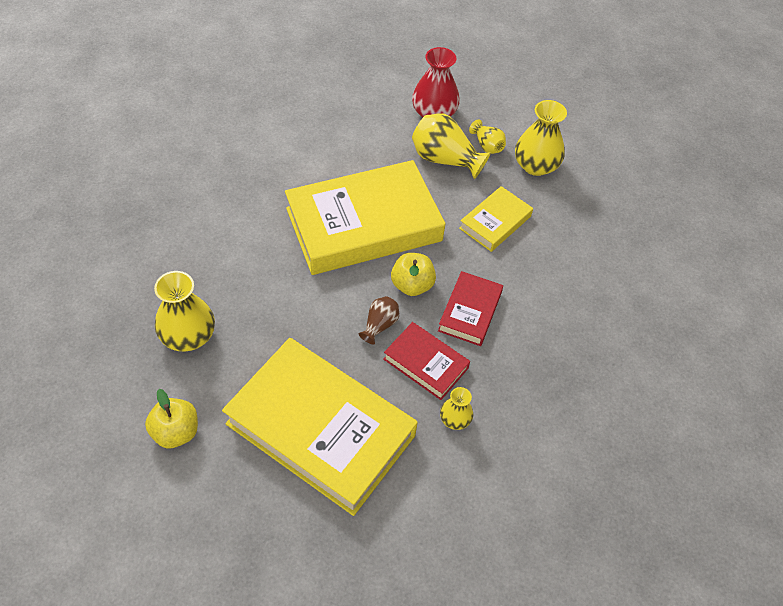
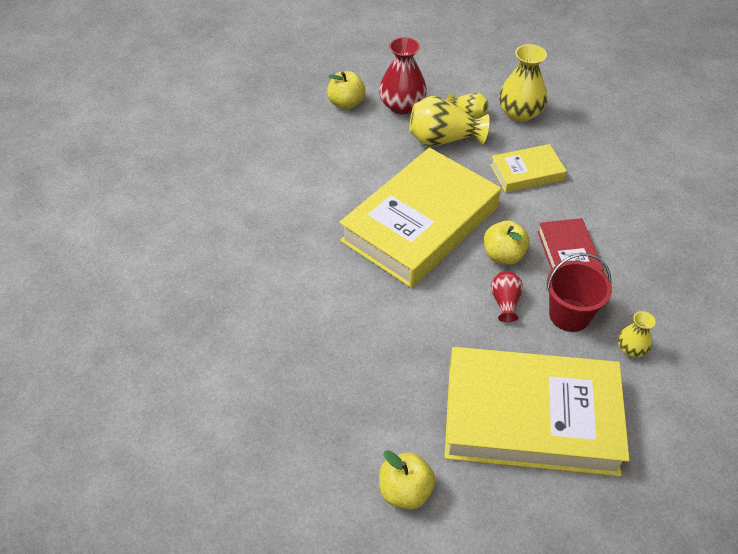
camera: 25 degrees left, 5 degrees down
yellow vase [154,271,215,351] -> none
brown vase [358,296,399,345] -> red vase [491,271,523,322]
red book [383,322,470,400] -> red bucket [546,253,612,332]
yellow book [459,186,533,252] -> yellow book turned 60 degrees clockwise [490,144,567,193]
none -> yellow apple [327,71,366,109]

